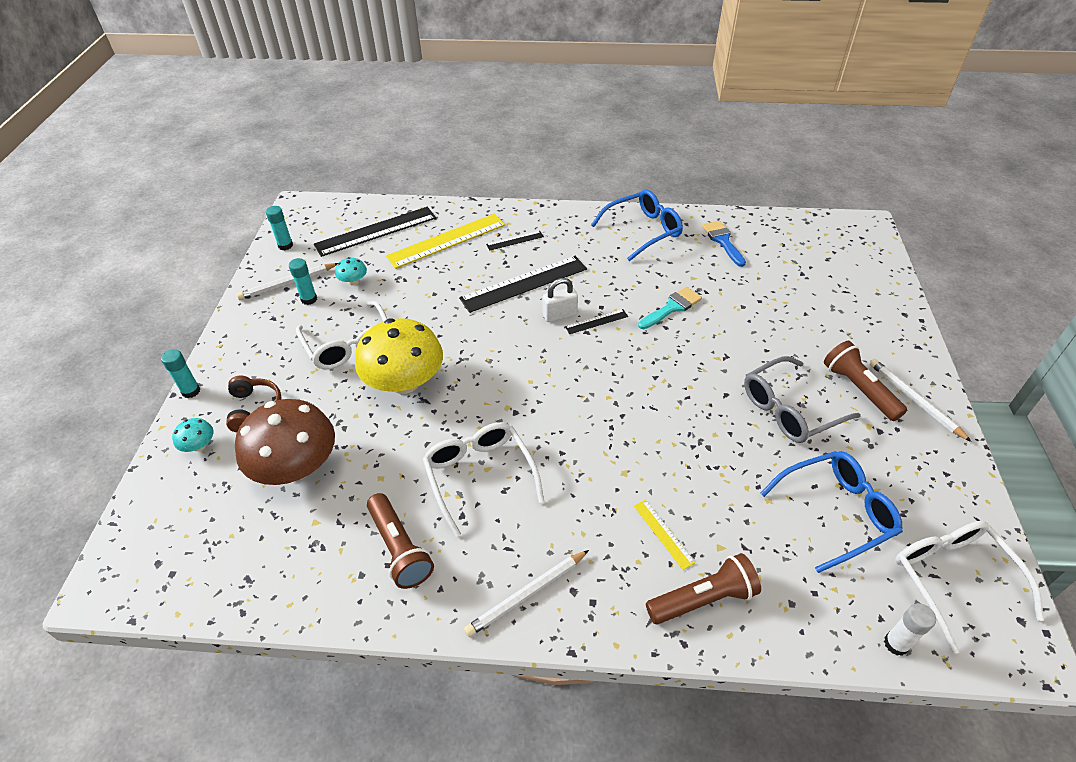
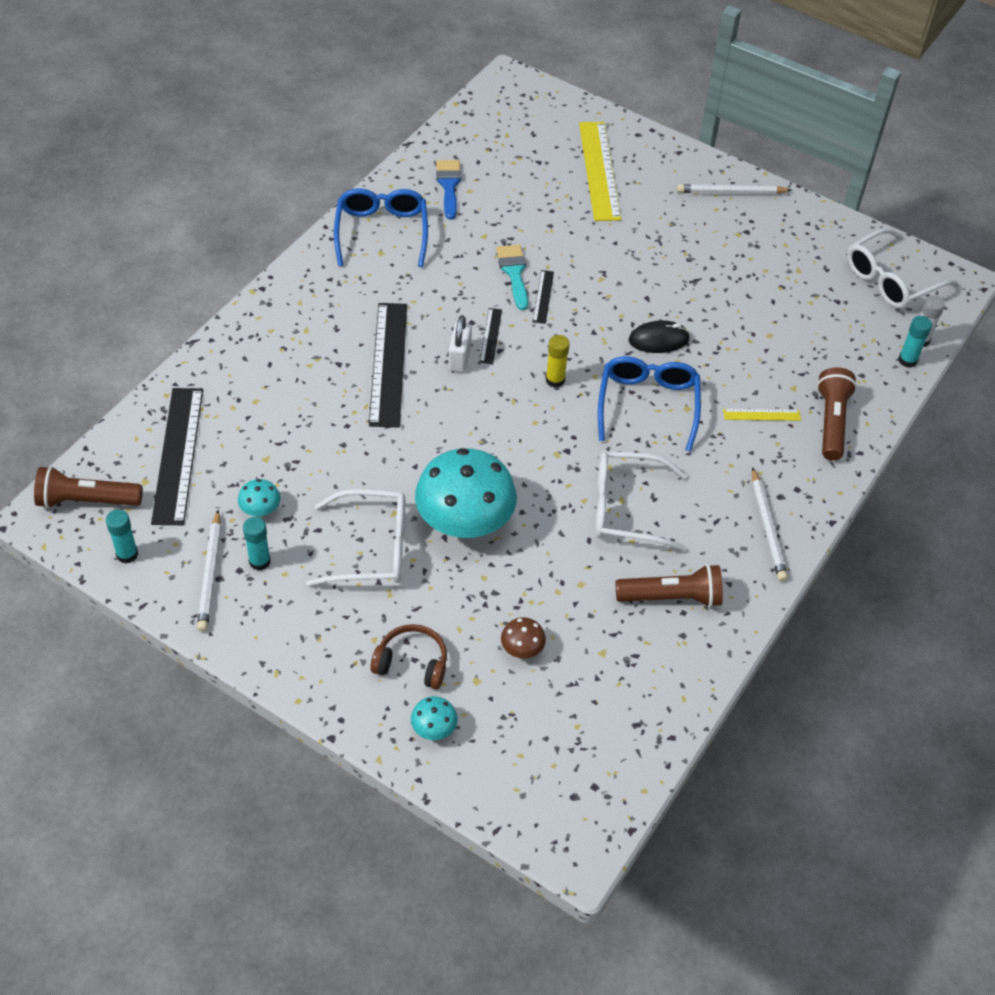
camera: 65 degrees left, 5 degrees up
turquoise glue stick [161,349,200,398] -> turquoise glue stick moved to [898,316,932,368]
brown mushroom [235,399,335,485] -> brown mushroom [501,617,546,659], size x0.42
yellow mushroom [355,318,443,394] -> turquoise mushroom [415,448,517,538]
yellow ruler [386,214,506,269] -> yellow ruler moved to [579,122,621,221]
black ruler [486,231,544,250] -> black ruler moved to [532,270,554,324]
blue brush [702,221,746,267] -> blue brush turned 75 degrees clockwise [436,160,461,220]
grey glasses [744,356,861,443] -> none
blue glasses [760,451,903,573] -> blue glasses moved to [598,356,701,452]
brown flashlight [824,341,907,421] -> brown flashlight moved to [34,466,143,508]
white glasses [895,521,1044,654] -> white glasses turned 45 degrees counterclockwise [847,228,958,308]
none -> yellow glue stick [546,335,569,388]
none -> black mouse [629,320,690,353]

